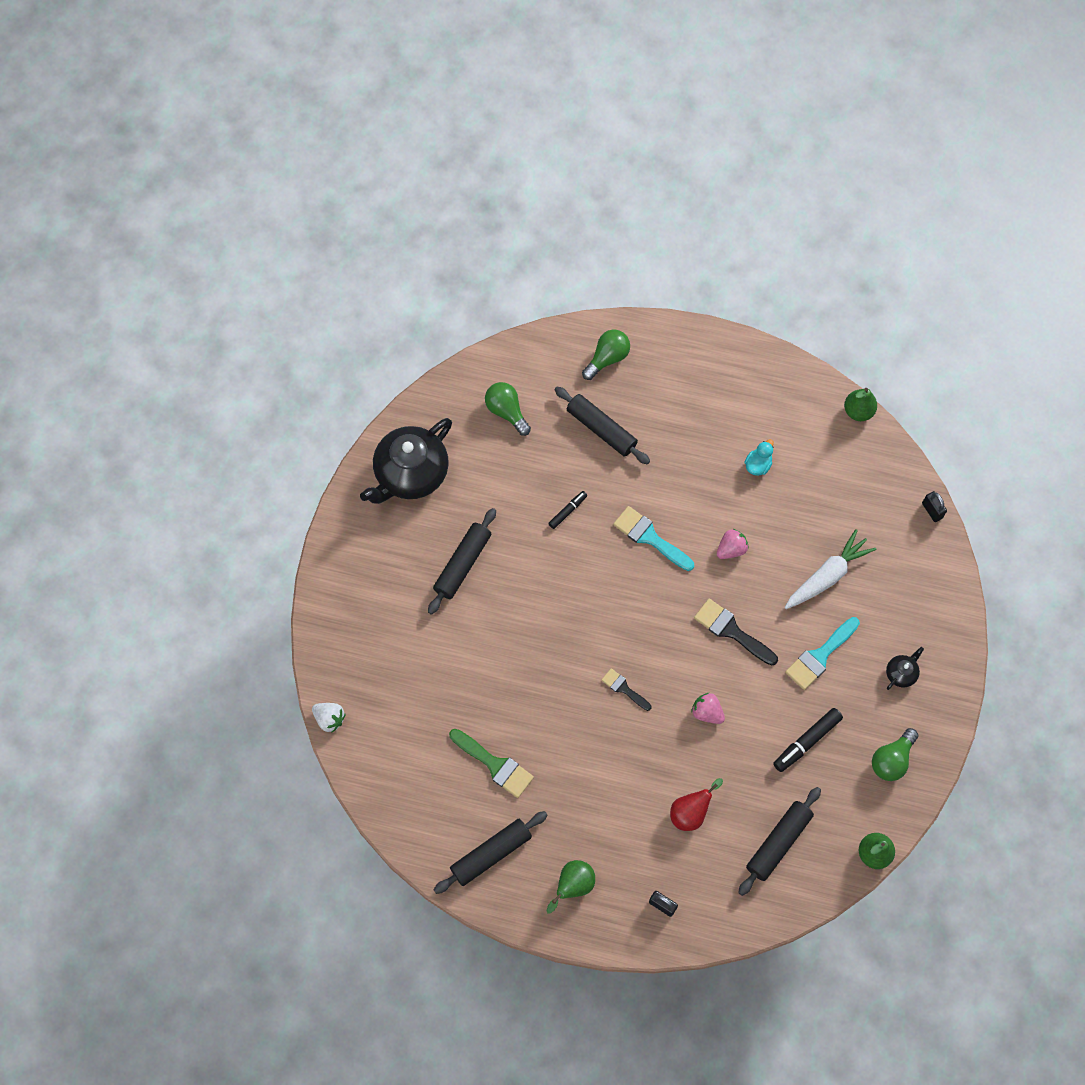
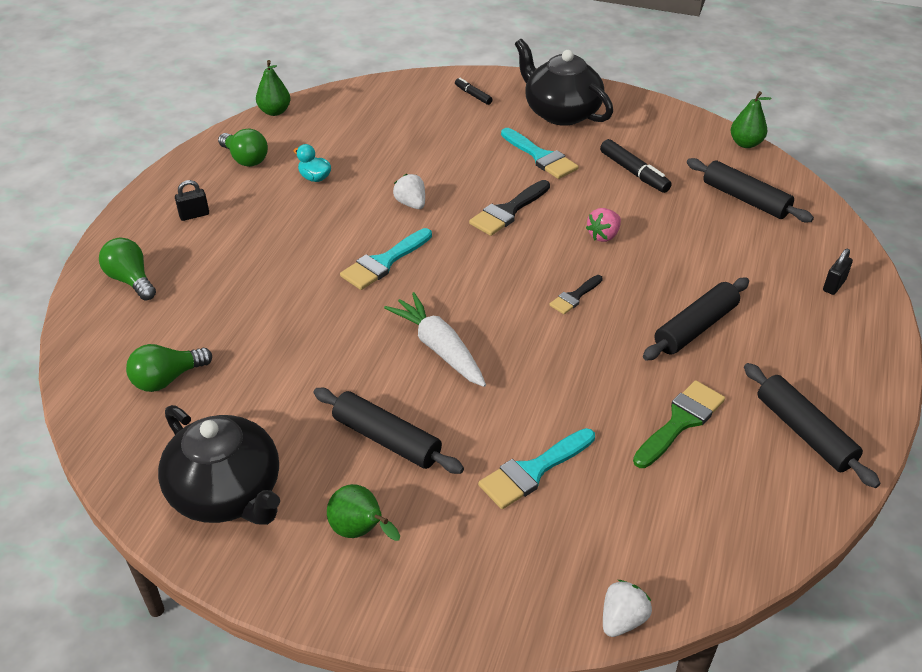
camera: 85 degrees left, 25 degrees down
green pear [546,860,595,914] -> green pear moved to [327,484,400,541]
black marker [548,491,587,529] -> black marker moved to [455,78,493,105]
black rolling pin [554,387,650,465] -> black rolling pin moved to [643,277,749,361]
red pear [670,778,723,831] -> none
pink strawberry [717,529,749,559] -> white strawberry [393,174,425,209]
white carrot [785,529,876,609] -> white carrot moved to [384,292,486,387]
green light bulb [872,728,919,781] -> green light bulb moved to [218,128,268,167]
black teapot [886,647,924,690] -> black teapot [515,39,613,126], size x2.39
black padlock [922,491,947,522] -> black padlock moved to [175,180,209,221]
none -> turquoise brush [478,428,595,509]

